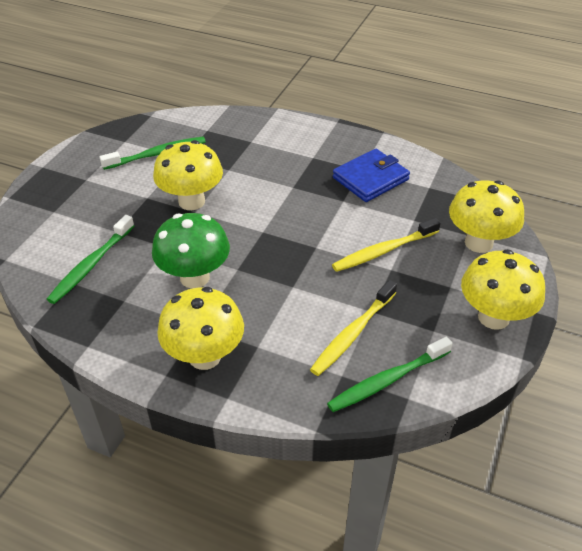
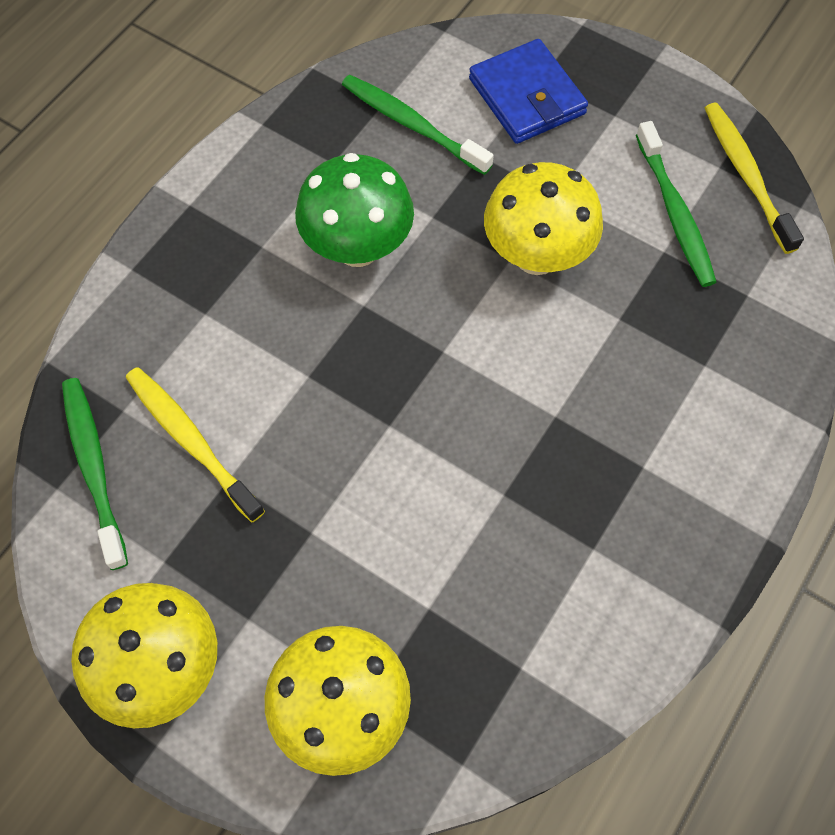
camera: 100 degrees right, 20 degrees up
yellow mushroom [157,287,244,370] -> none
yellow toothbrush [332,218,441,272] -> yellow toothbrush moved to [705,103,804,254]
blue wallet [333,149,410,202] -> blue wallet moved to [469,39,588,144]

